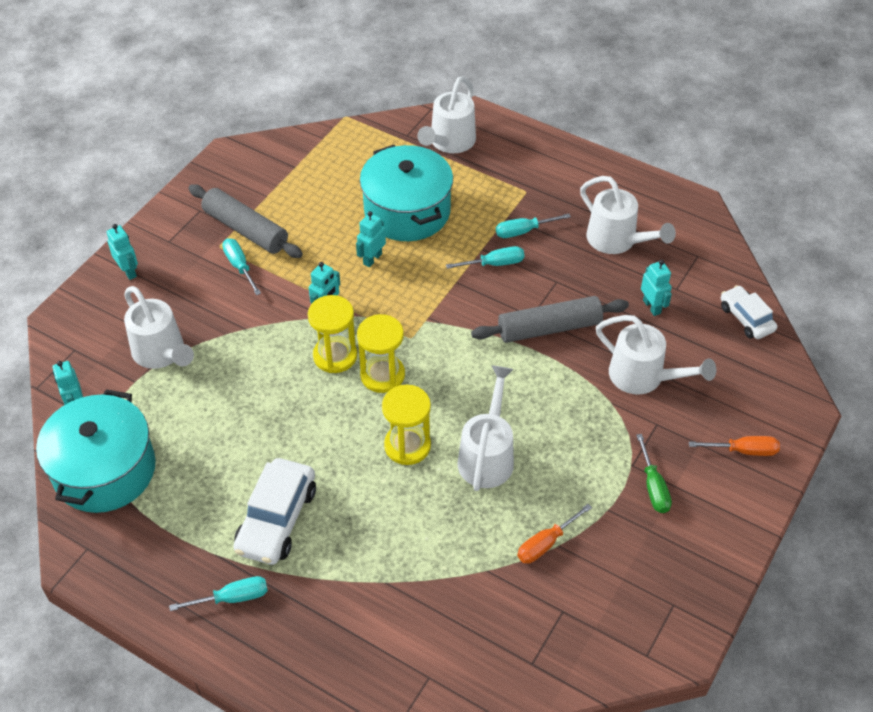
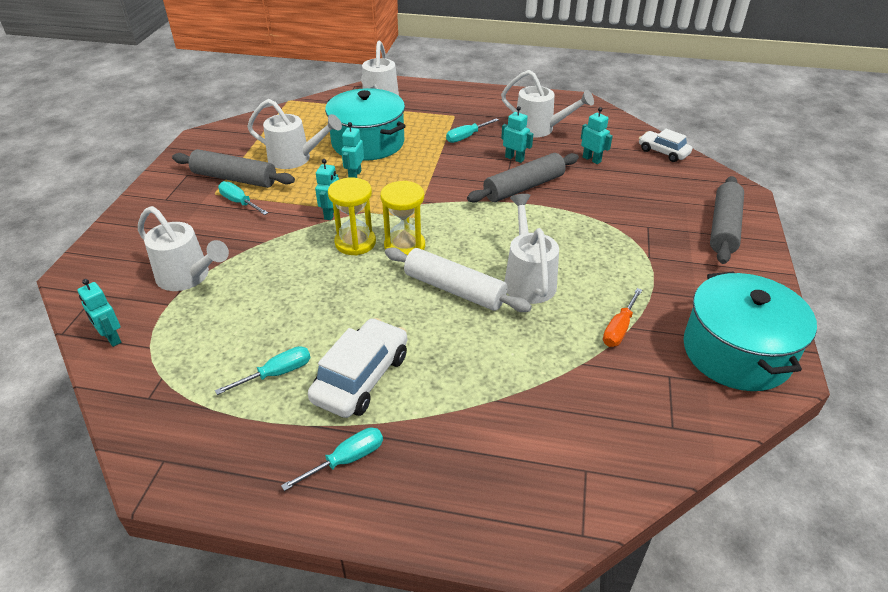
camera: 20 degrees left, 10 degrees down
turquoise pot [36,389,156,513] -> turquoise pot moved to [683,271,817,391]
turquoise robot [107,224,138,280] -> turquoise robot moved to [501,106,533,163]
white car [233,458,316,565] -> white car turned 150 degrees counterclockwise [308,318,407,418]
yellow hourglass [382,384,431,465] -> white rolling pin [385,247,532,312]
turquoise screwdriver [446,246,524,269] -> turquoise screwdriver moved to [215,346,310,395]
white watering can [596,315,716,395] -> white watering can moved to [247,99,342,169]
green screwdriver [636,434,672,513] -> none
orange screwdriver [689,436,780,456] -> grey rolling pin [710,176,744,264]

